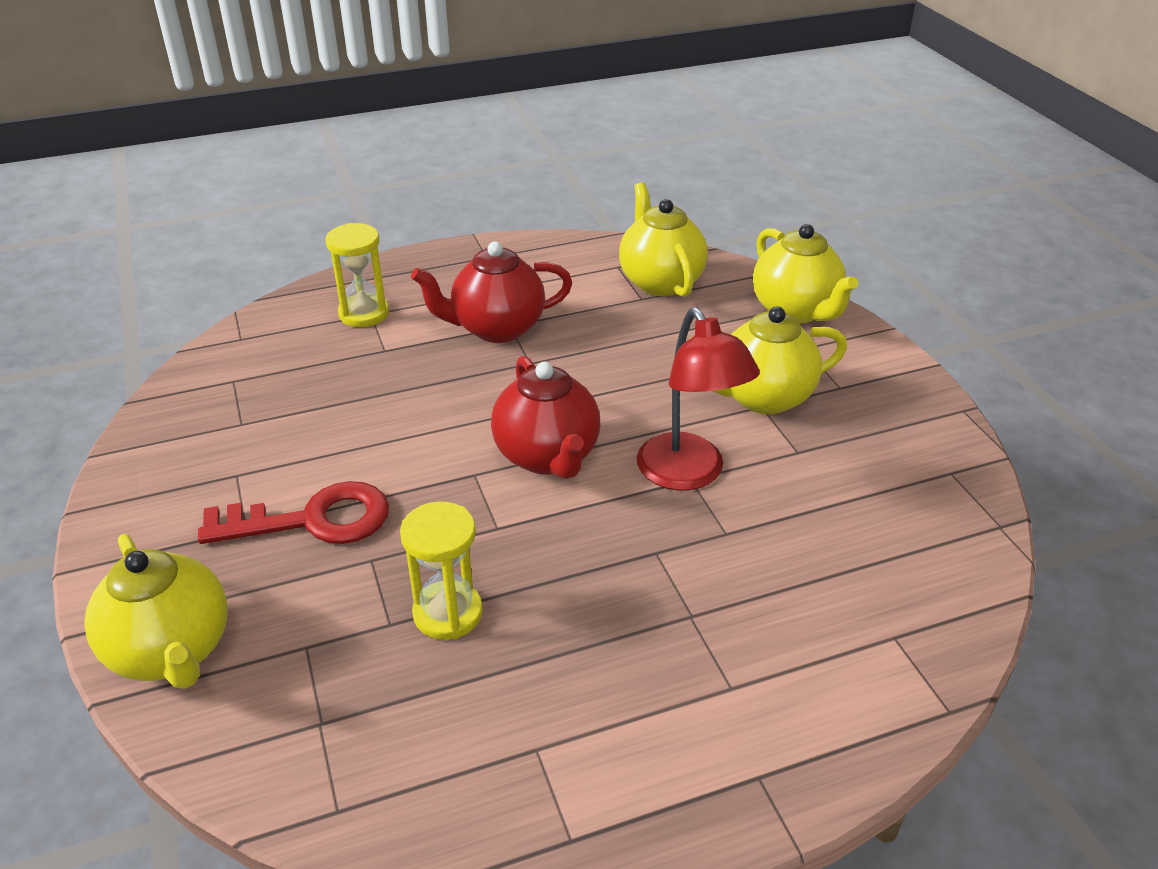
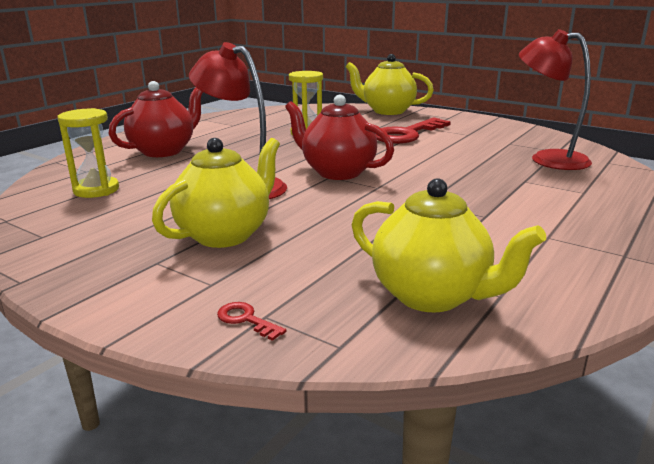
camera: 145 degrees right, 15 degrees down
yellow hourglass [325,223,389,327] -> yellow hourglass moved to [57,108,119,198]
red teapot [411,241,572,343] -> red teapot moved to [109,81,203,157]
yellow teapot [753,224,858,324] -> red key [217,302,286,341]
none -> red lamp [519,29,592,170]

